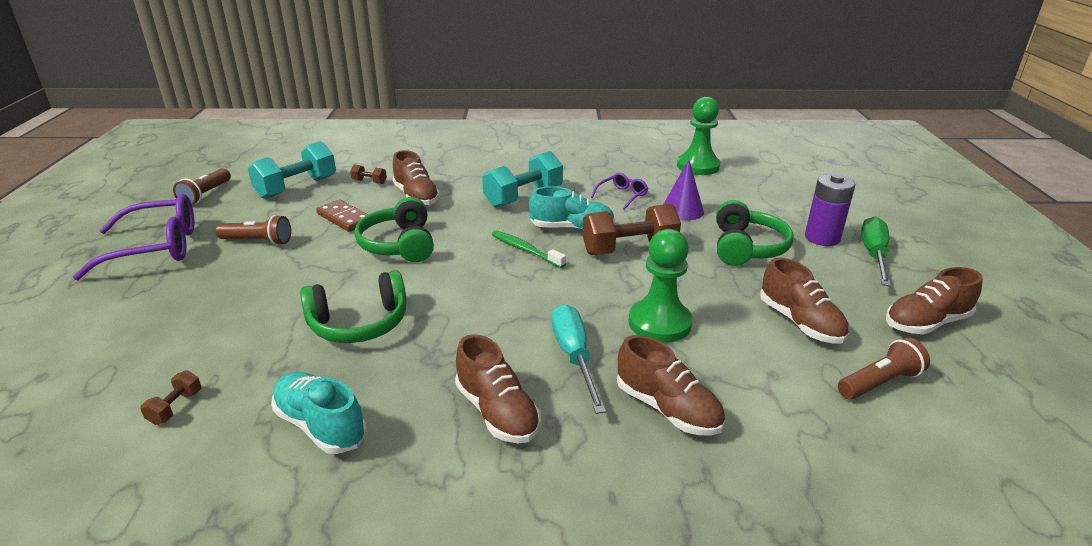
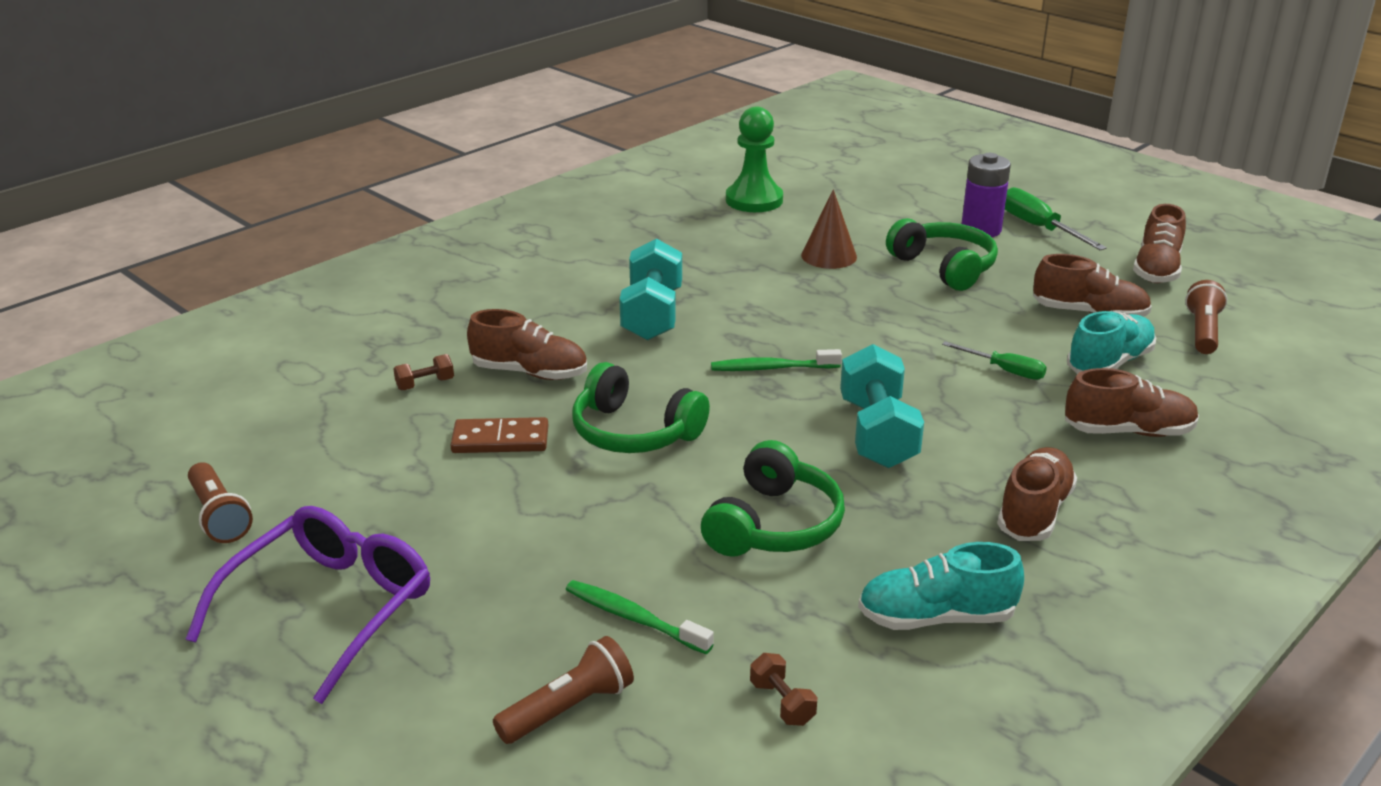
camera: 45 degrees left, 0 degrees up
brown flashlight [215,215,291,245] -> brown flashlight moved to [493,636,634,744]
turquoise dumbbell [248,141,336,199] -> turquoise dumbbell moved to [840,344,924,468]
brown shoe [455,334,541,443] -> brown shoe turned 75 degrees counterclockwise [997,447,1077,541]
turquoise shoe [529,186,615,231] -> turquoise shoe moved to [1067,311,1156,374]
turquoise screwdriver [552,304,606,414] -> none
brown dumbbell [582,204,681,255] -> none
purple glasses [591,173,648,210] -> none
green pawn [629,229,693,343] -> green screwdriver [942,341,1047,380]
purple cone [663,160,704,221] -> brown cone [801,189,857,269]
none -> green toothbrush [566,580,714,654]

